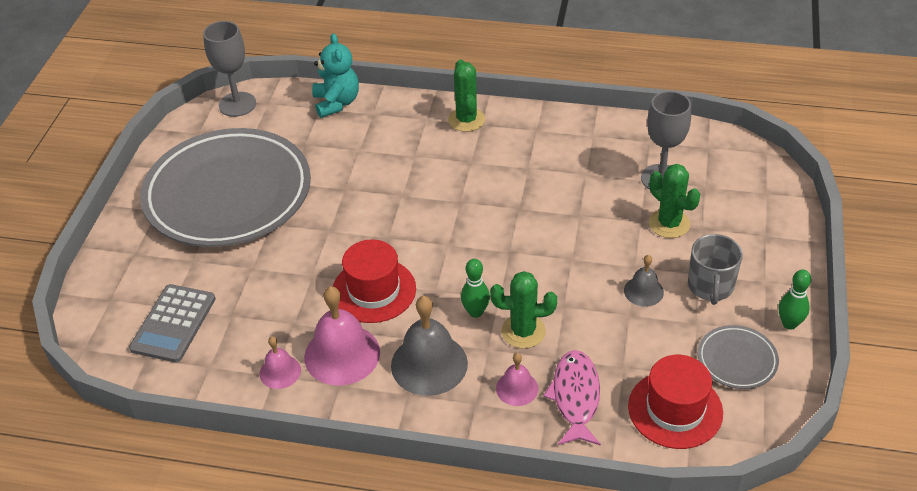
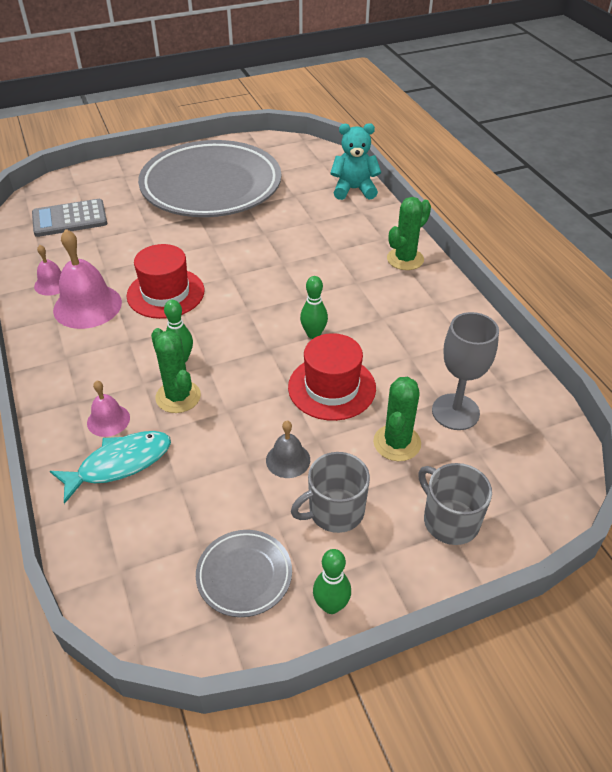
camera: 55 degrees right, 0 degrees up
grey goblet [203,21,256,117] -> none
turquoise teddy bear [312,34,359,118] -> turquoise teddy bear turned 135 degrees counterclockwise [330,123,381,200]
grey bell [391,296,468,396] -> none
pink fish [543,350,601,446] -> turquoise fish [50,431,171,504]
red hat [628,355,723,449] -> red hat moved to [288,333,376,421]
none -> green bowling pin [300,276,328,339]
none -> grey mug [418,463,492,545]

